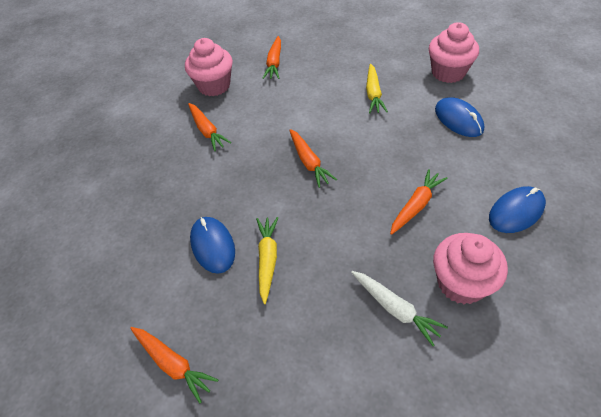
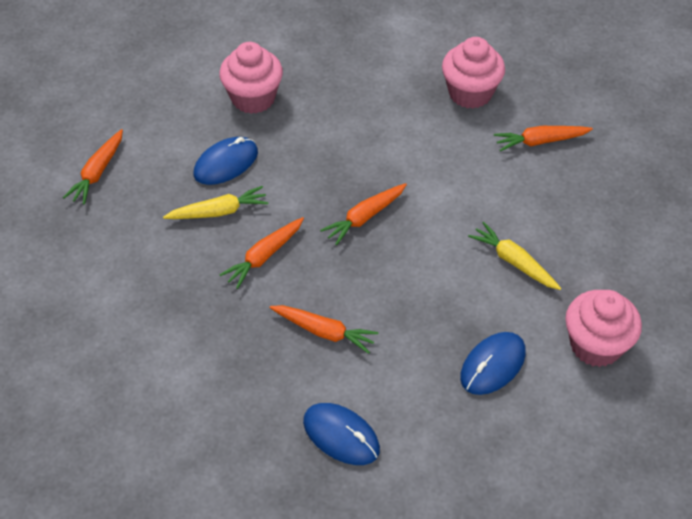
camera: 70 degrees right, 0 degrees up
orange carrot [188,103,231,151] -> orange carrot moved to [219,217,304,289]
white carrot [351,271,448,346] -> none
yellow carrot [366,64,388,113] -> yellow carrot turned 60 degrees clockwise [468,222,561,290]
pink cupcake [433,233,508,304] -> pink cupcake moved to [219,42,283,114]

